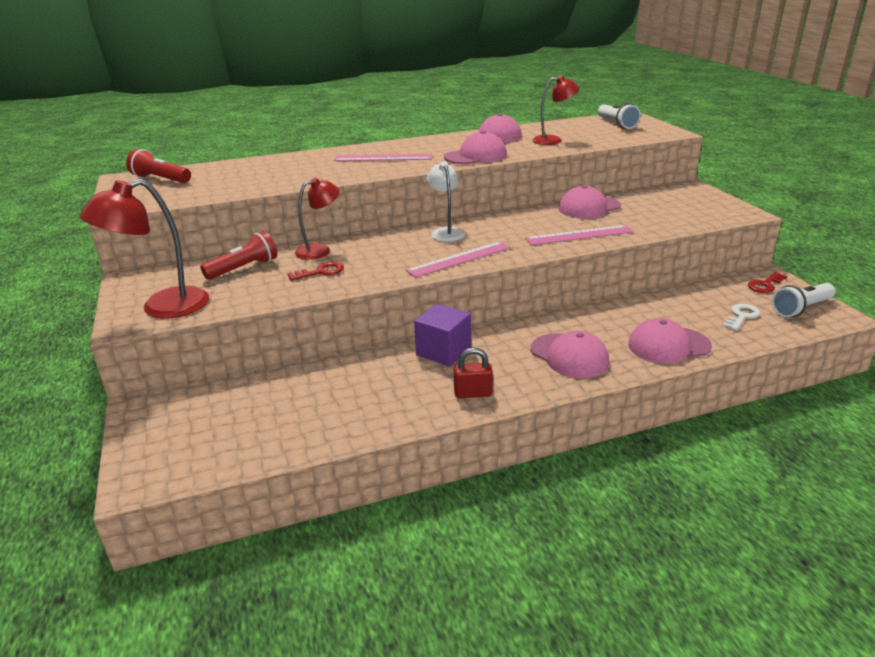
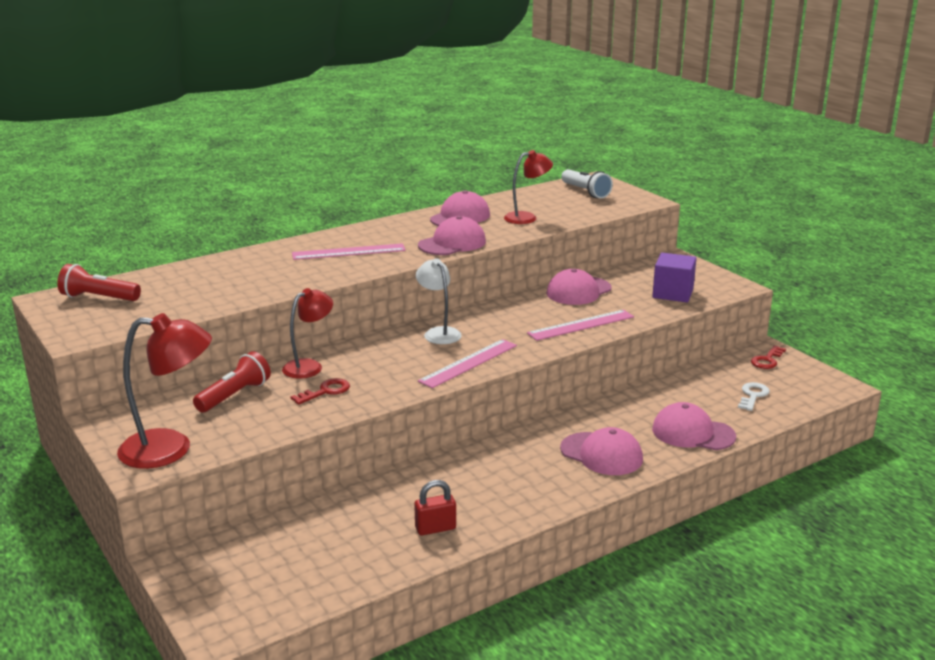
camera: 15 degrees left, 5 degrees down
red lamp [79,179,209,318] -> red lamp turned 135 degrees counterclockwise [117,313,212,469]
purple cube [414,303,471,366] -> purple cube moved to [652,253,697,302]
red padlock [454,348,493,398] -> red padlock moved to [414,480,456,535]
pink cap [628,318,712,364] -> pink cap turned 45 degrees clockwise [652,402,736,450]
white flashlight [772,283,836,317] -> none

